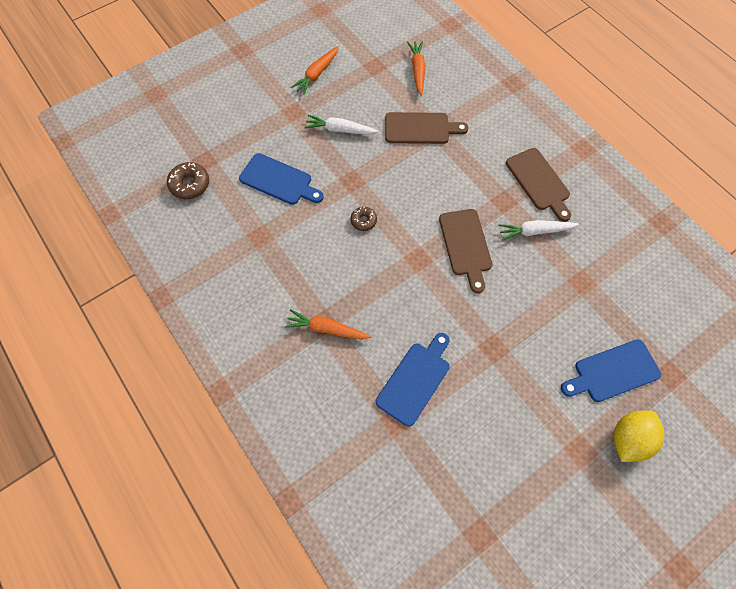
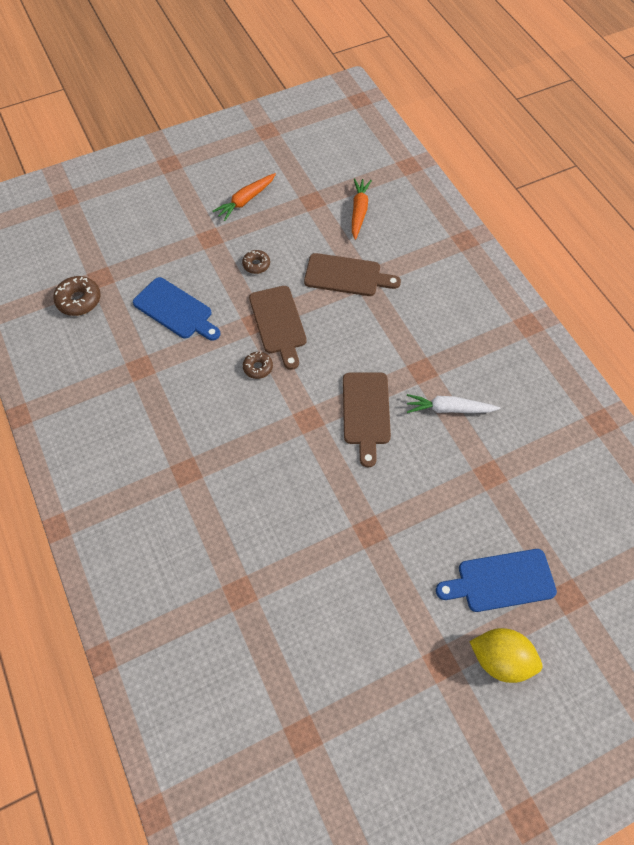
camera: 10 degrees right, 5 degrees down
orange carrot [285,309,372,339] -> none
white carrot [304,115,379,134] -> brown donut [242,250,270,274]
blue cutting board [376,333,450,427] -> none
brown cutting board [506,148,571,222] -> brown cutting board moved to [249,286,307,370]
yellow lemon [614,410,664,462] -> yellow lemon turned 60 degrees clockwise [469,628,542,683]

